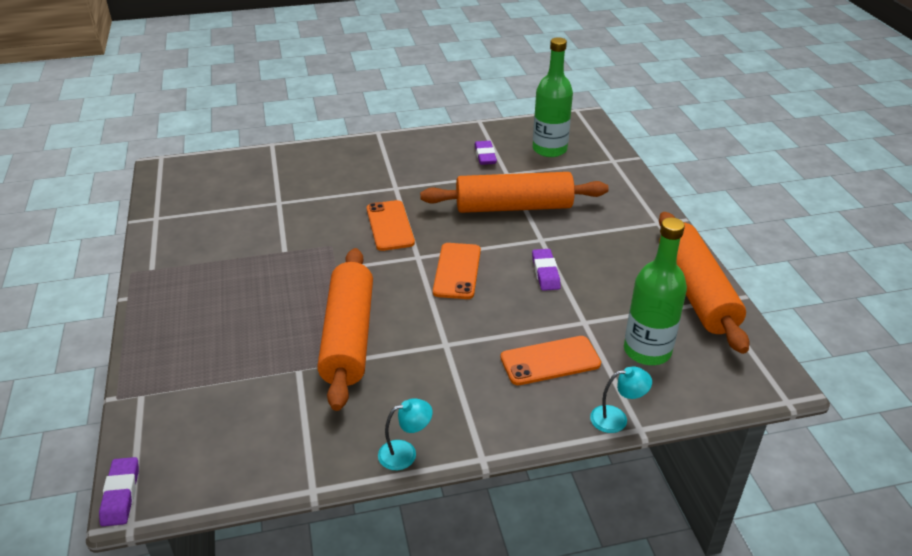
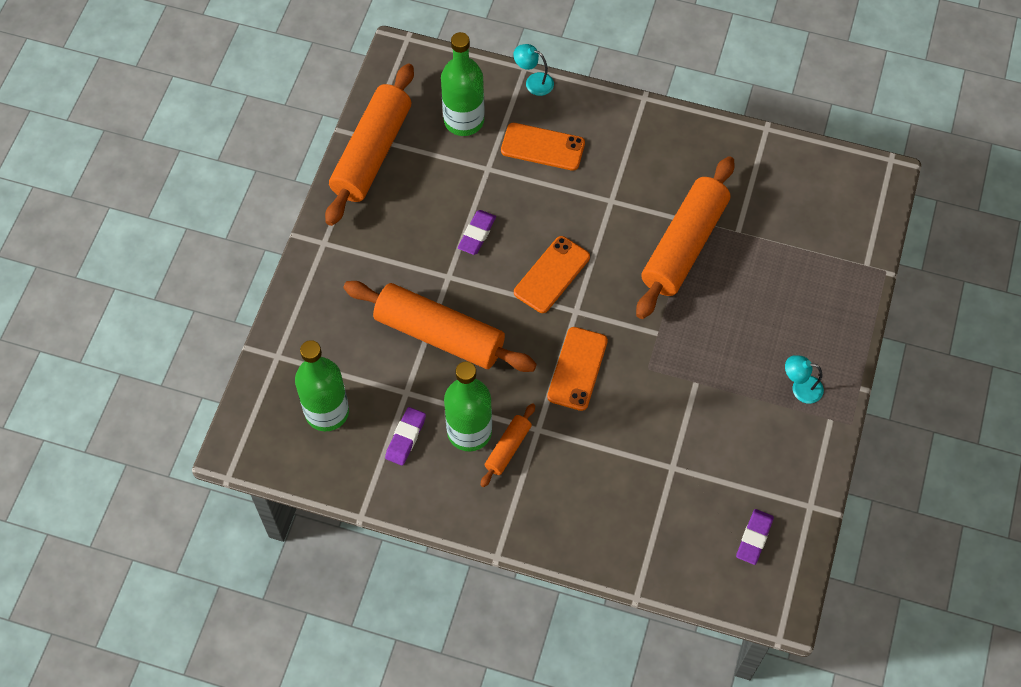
camera: 150 degrees left, 25 degrees up
purple eraser [99,457,139,526] -> purple eraser moved to [736,509,774,565]
turquoise lamp [378,398,432,470] -> turquoise lamp moved to [785,355,824,404]
none -> green bottle [444,361,492,451]
none -> orange rolling pin [480,403,535,487]

